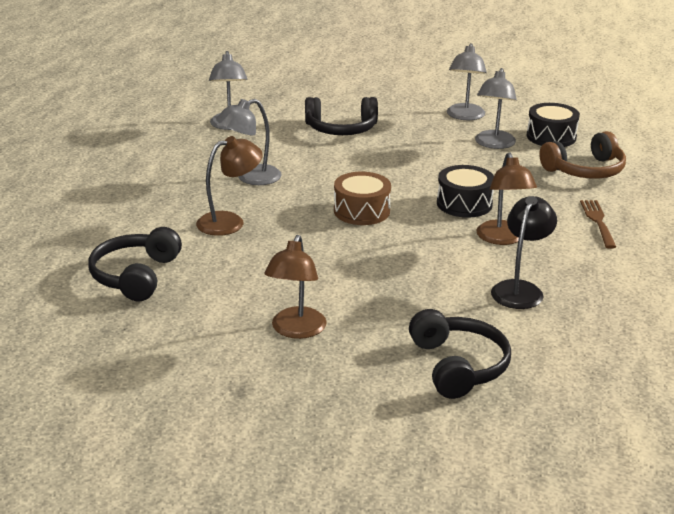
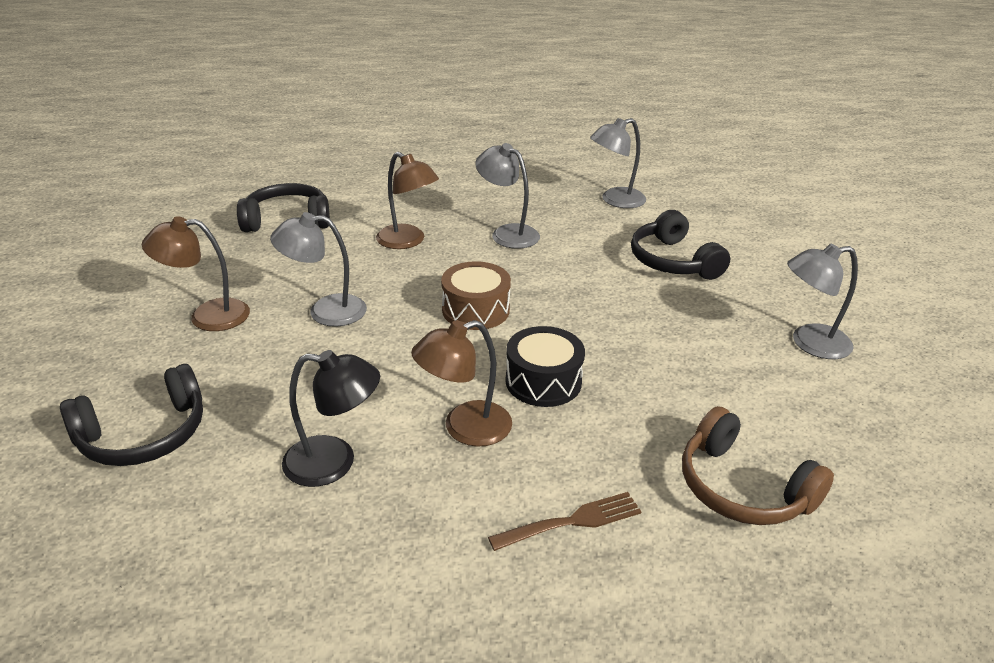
camera: 70 degrees right, 5 degrees up
grey lamp [475,68,517,149] -> grey lamp moved to [270,212,367,327]
black drum [527,103,580,147] -> none

